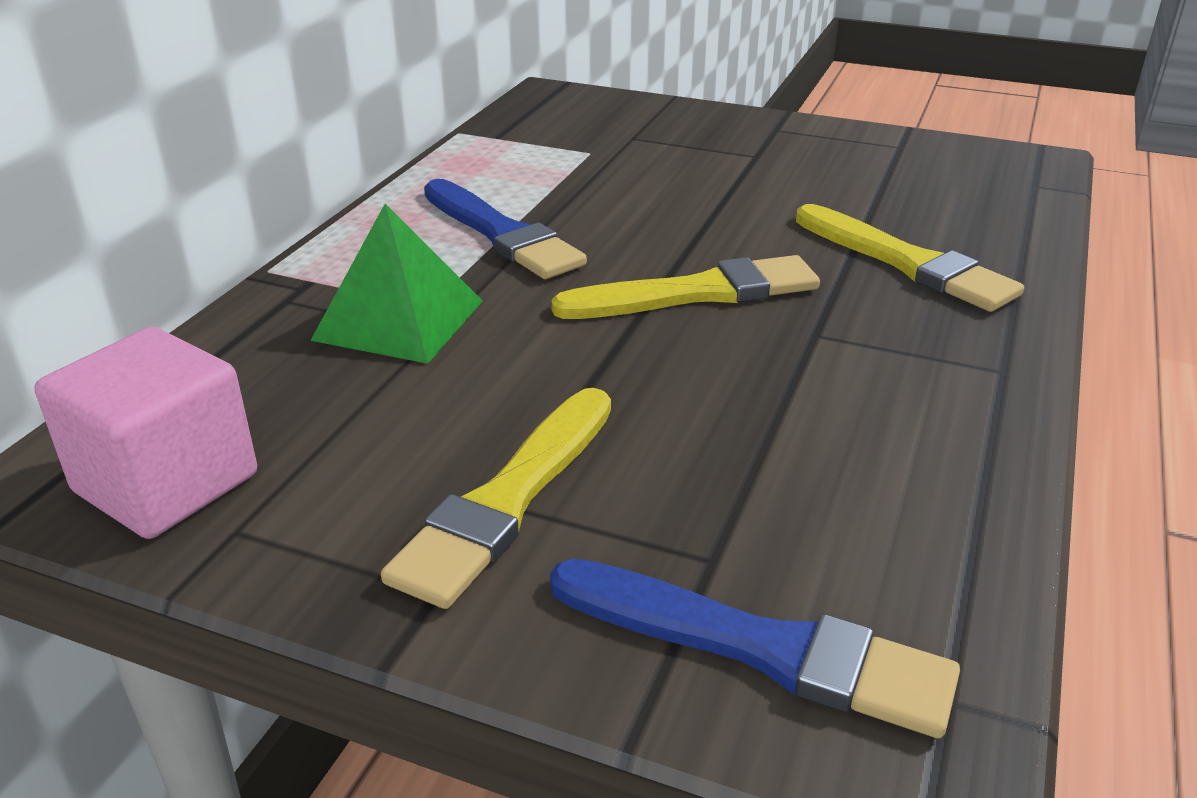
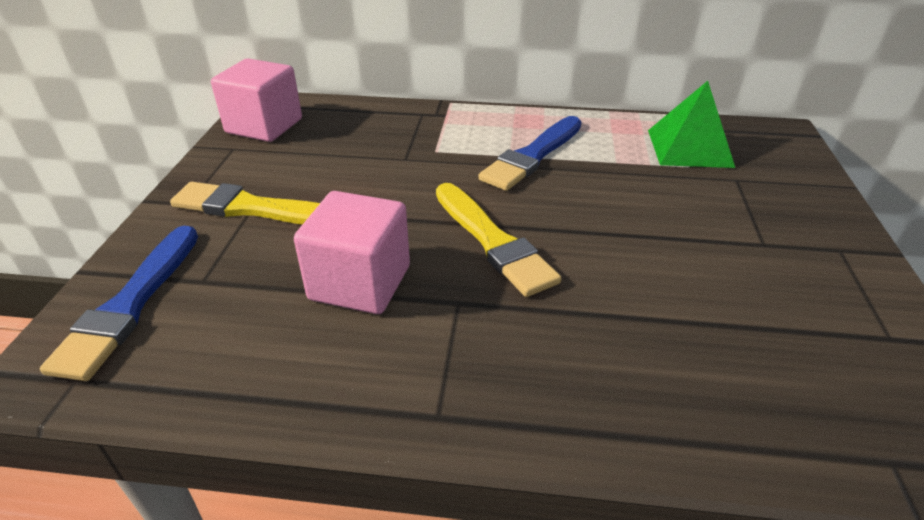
camera: 75 degrees right, 5 degrees up
green pyramid [310,204,483,364] -> green pyramid moved to [648,81,735,168]
yellow brush [796,204,1024,312] -> none
none -> pink cube [294,191,410,314]

